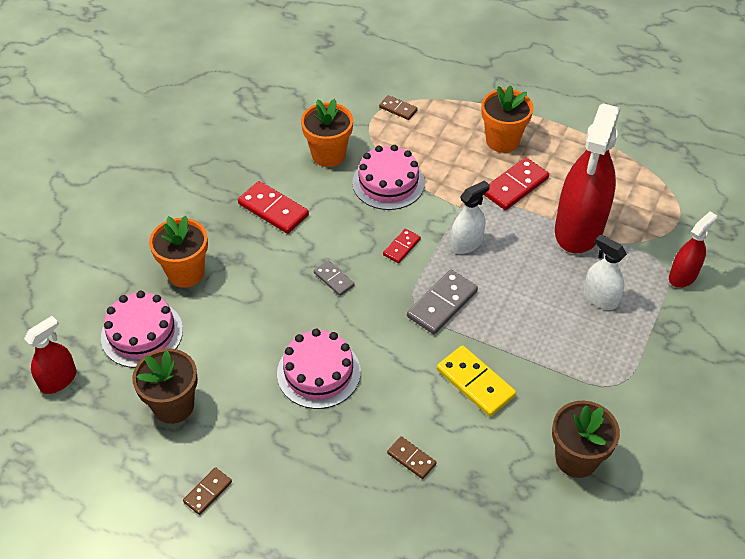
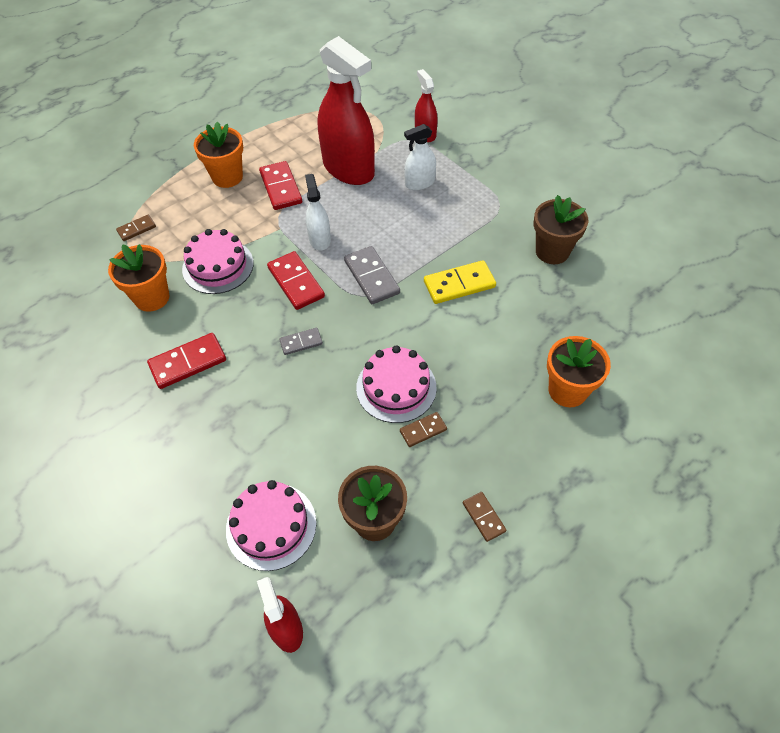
camera: 65 degrees left, 5 degrees up
orange flower pot [149,216,208,288] -> orange flower pot moved to [547,336,611,407]
red domino [383,229,421,263] -> red domino [267,251,325,310], size x1.74
brown domino [387,436,437,479] -> brown domino moved to [400,412,447,447]

